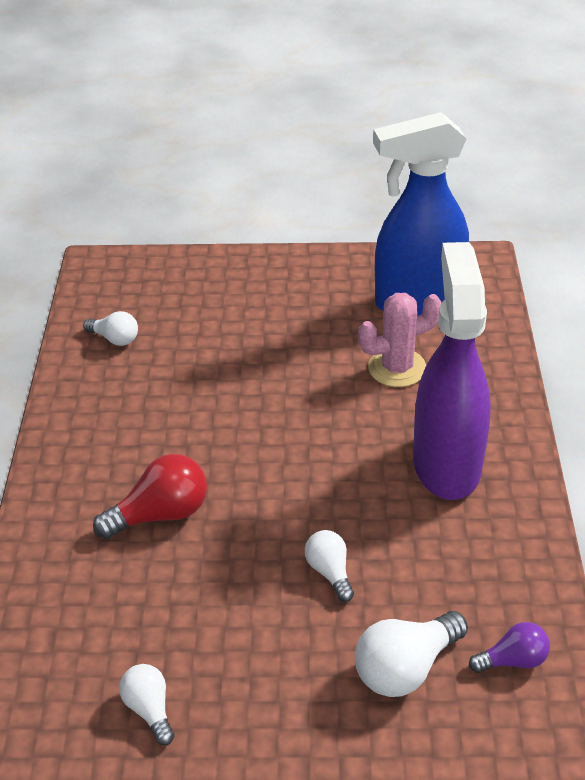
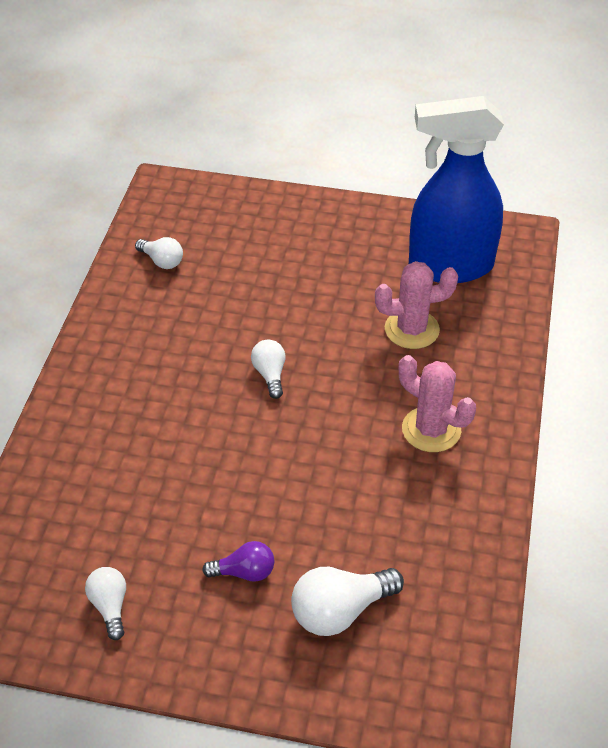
camera: 10 degrees right, 5 degrees up
red light bulb [93,454,207,539] -> none
white light bulb [305,530,354,602] -> white light bulb moved to [251,340,286,399]
purple spray bottle [413,242,491,500] -> pink cactus [399,355,476,452]
purple light bulb [469,622,550,673] -> purple light bulb moved to [202,541,274,582]

